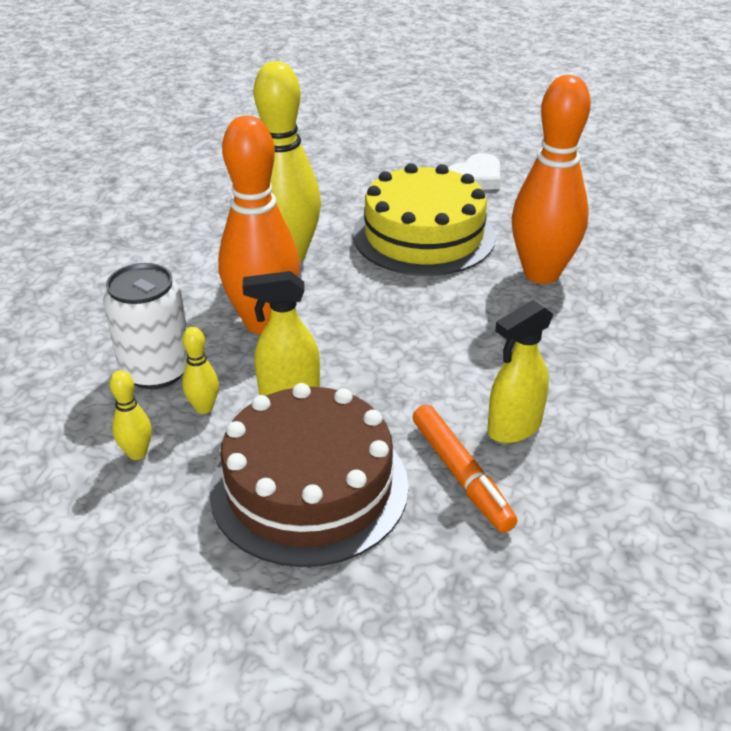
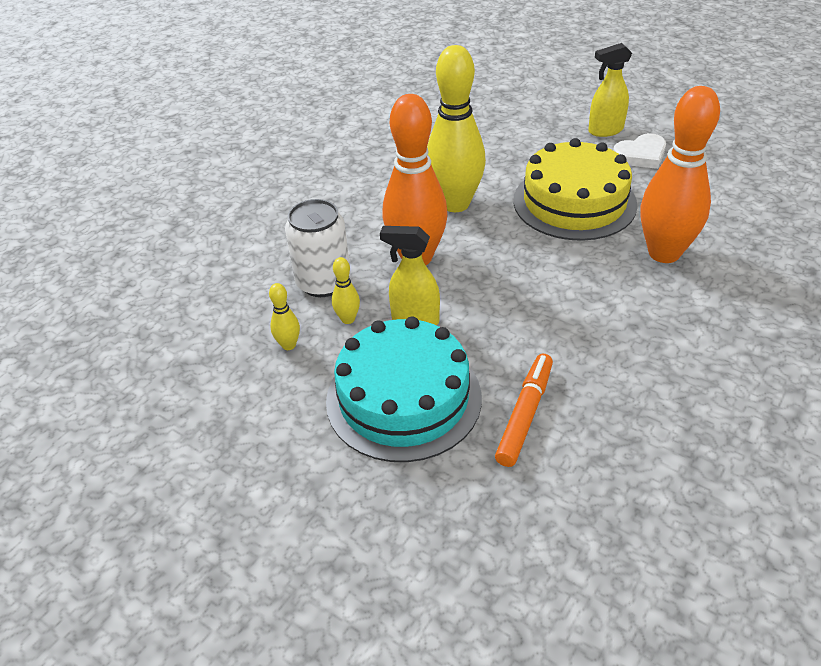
camera: 20 degrees right, 5 degrees up
brown cake [209,383,409,567] -> turquoise cake [326,317,482,462]
orange marker [413,405,518,533] -> orange marker turned 150 degrees counterclockwise [495,354,553,467]
yellow spray bottle [487,300,553,443] -> yellow spray bottle moved to [588,43,632,137]

